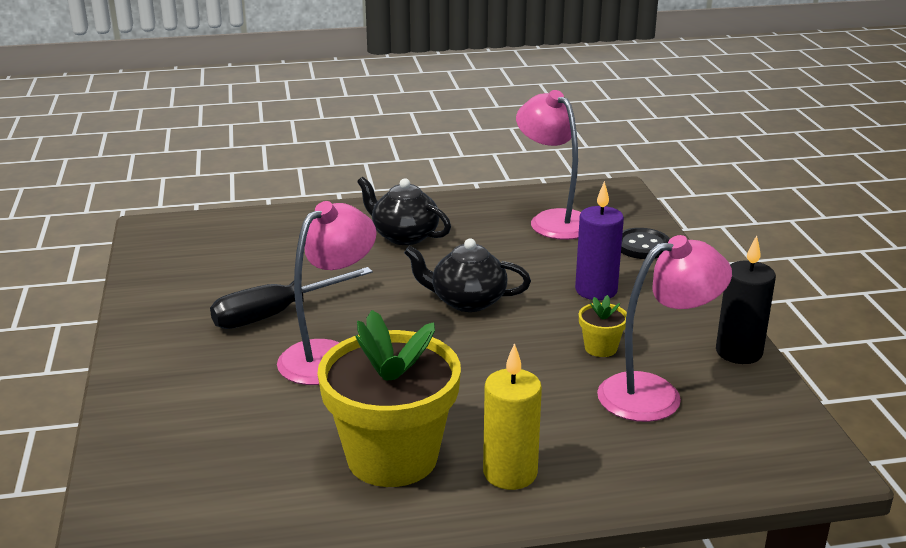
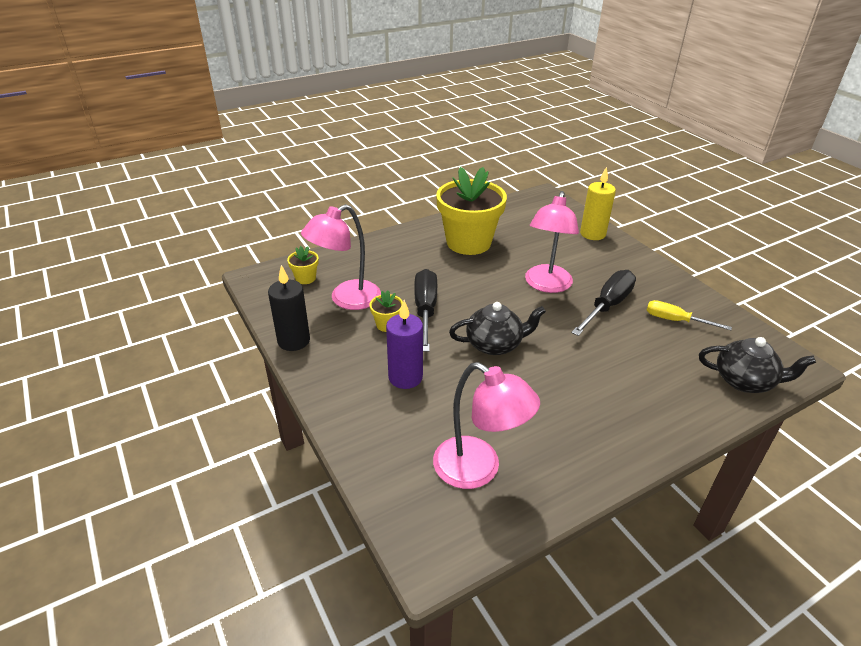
camera: 160 degrees right, 10 degrees up
black teapot [357,177,451,245] -> black teapot moved to [699,337,816,393]
yellow candle [483,343,542,490] -> yellow candle moved to [580,167,616,240]
black button [621,228,670,259] -> none
none -> yellow flower pot [287,246,319,284]
none -> black screwdriver [414,269,437,352]
none -> yellow screwdriver [647,300,732,330]

